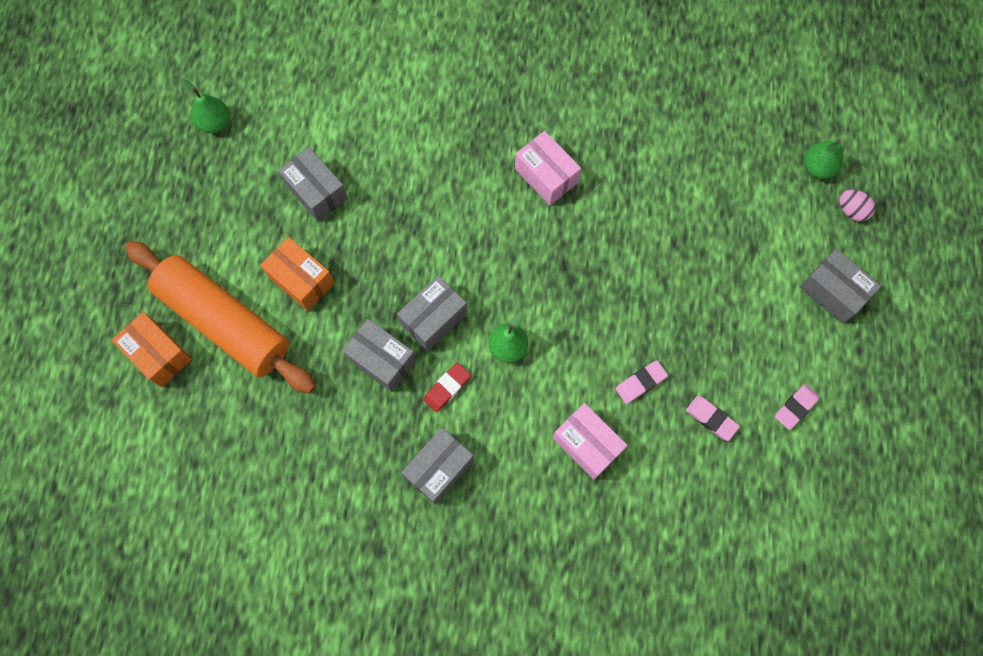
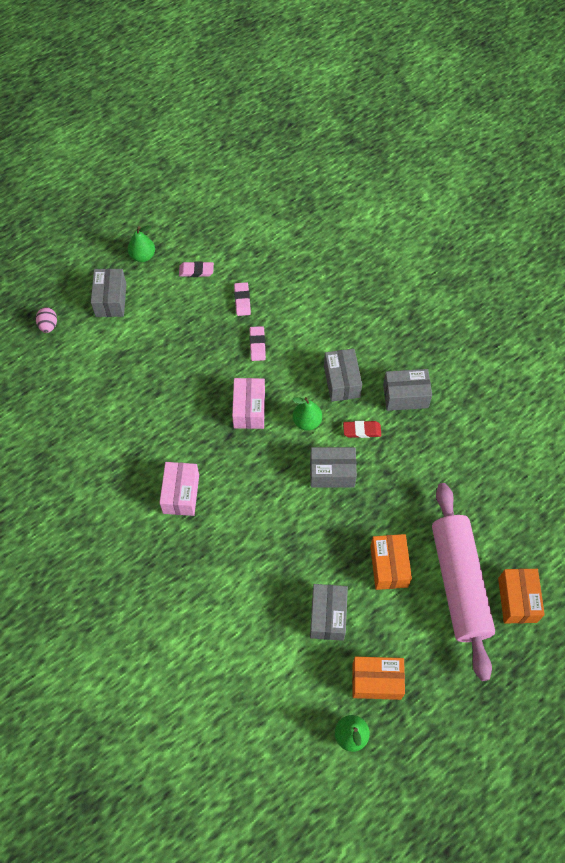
camera: 135 degrees left, 10 degrees down
orange rolling pin [125,241,316,394] -> pink rolling pin [432,483,495,681]
grey box [342,319,416,392] -> grey box moved to [324,349,362,402]
pink box [553,403,627,480] -> pink box moved to [232,378,265,429]
pink eraser [615,360,668,404] -> pink eraser turned 75 degrees clockwise [249,326,266,361]
green pear [804,139,843,179] -> green pear moved to [128,225,155,262]
none -> orange box [352,657,405,700]

